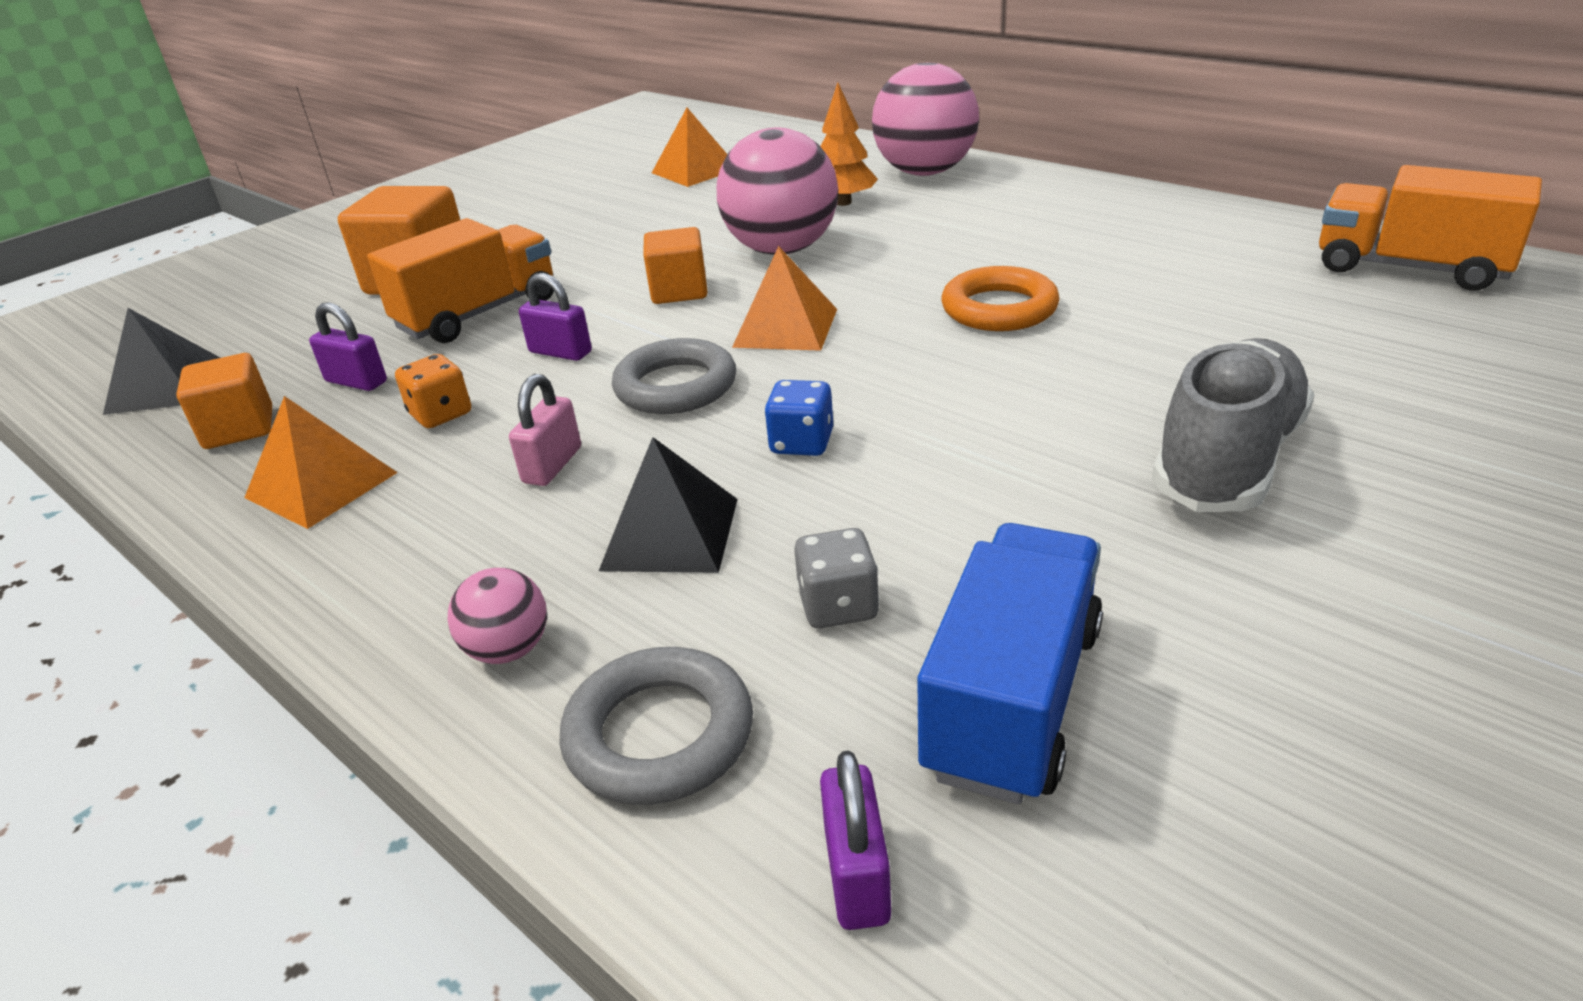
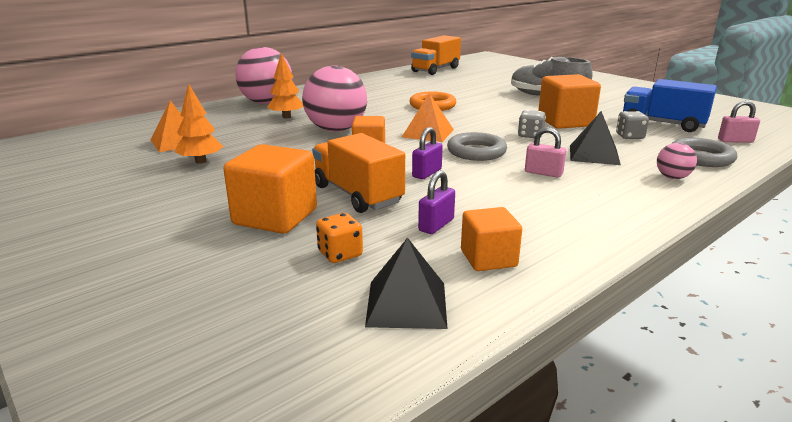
camera: 85 degrees left, 10 degrees down
orange pyramid [244,396,398,529] -> none
orange dice [395,354,471,428] -> orange dice moved to [316,213,363,263]
blue dice [764,380,833,456] -> grey dice [518,110,546,138]
purple padlock [820,751,891,930] -> pink padlock [718,100,760,143]
none -> orange tree [174,83,223,164]
none -> orange cube [538,74,601,129]

